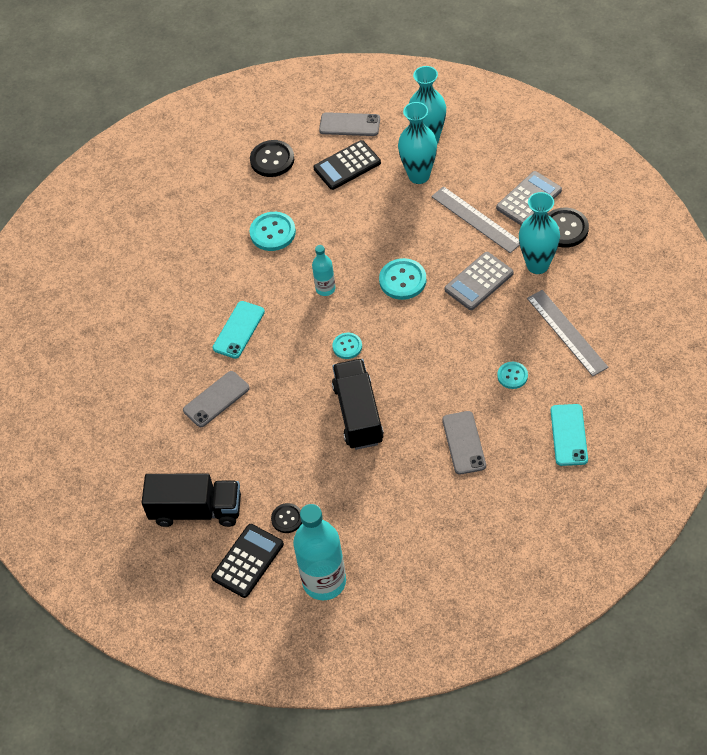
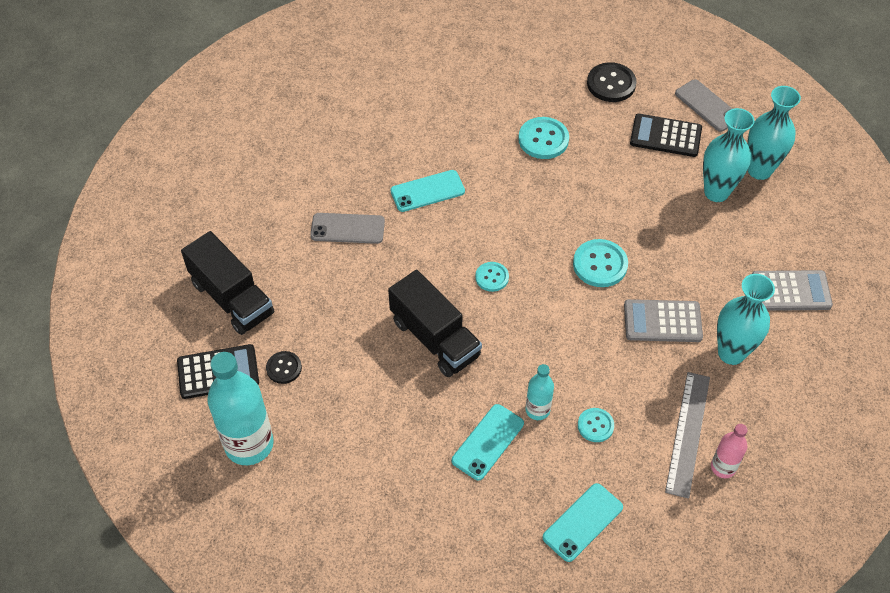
camera: 40 degrees right, 0 degrees up
turquoise bottle [312,245,335,296] -> turquoise bottle moved to [526,364,554,420]
black truck [332,359,384,450] -> black truck turned 105 degrees clockwise [388,270,482,377]
grey ruler [431,186,520,253] -> none
grey phone [442,411,486,475] -> turquoise phone [452,404,524,480]
black button [548,208,589,248] -> none
none -> pink bottle [711,424,748,478]

